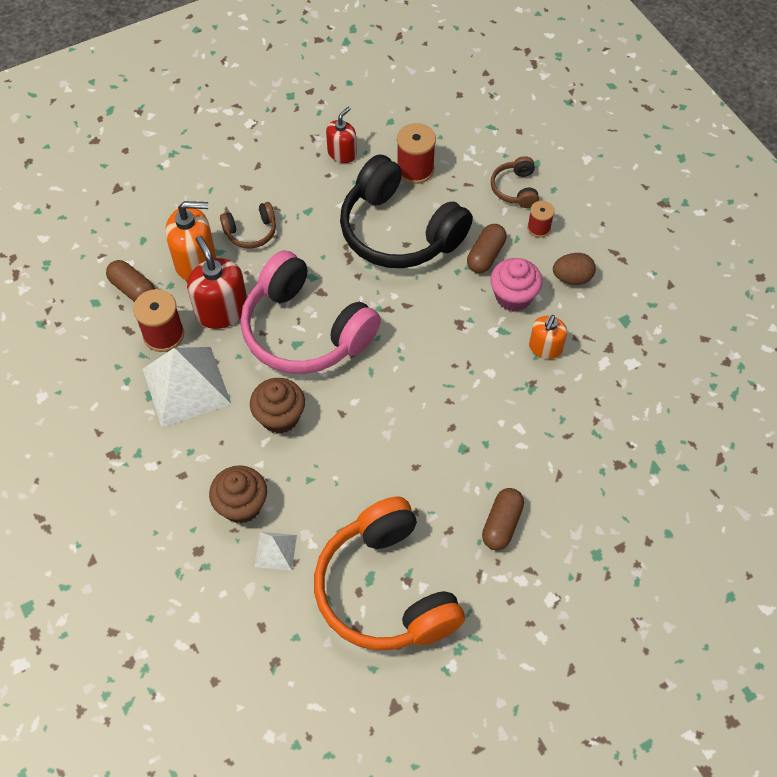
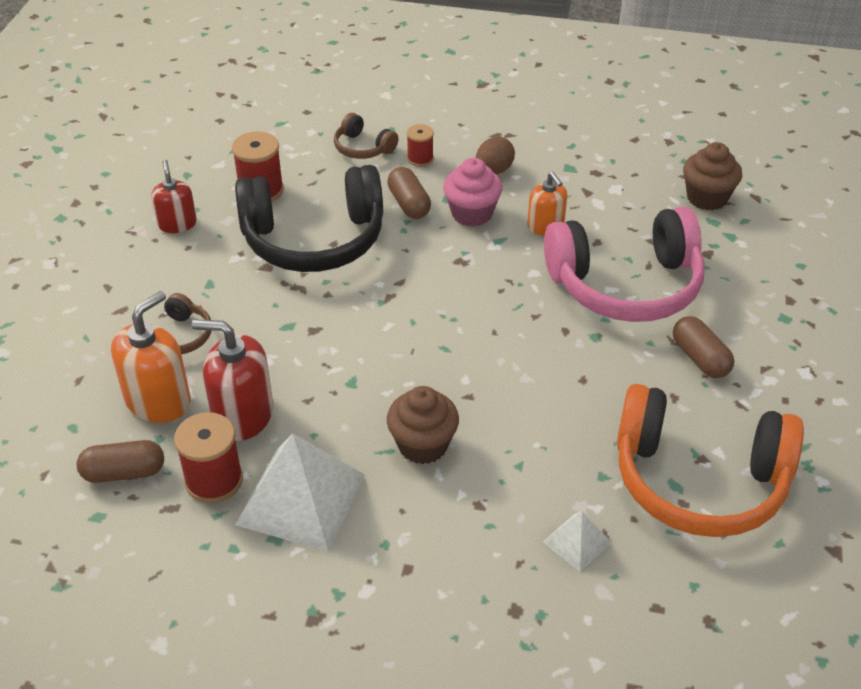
camera: 50 degrees left, 15 degrees down
brown cupcake [209,465,267,523] -> brown cupcake moved to [683,142,742,211]
pink headphones [241,250,381,374] -> pink headphones moved to [544,207,705,322]

